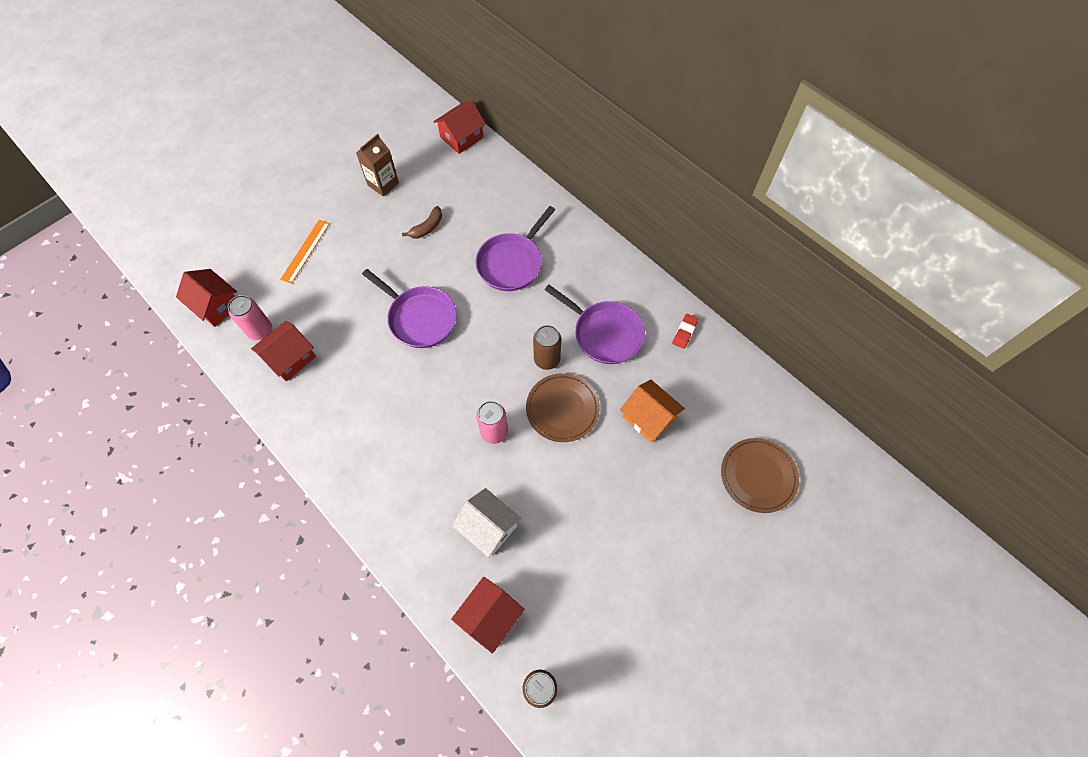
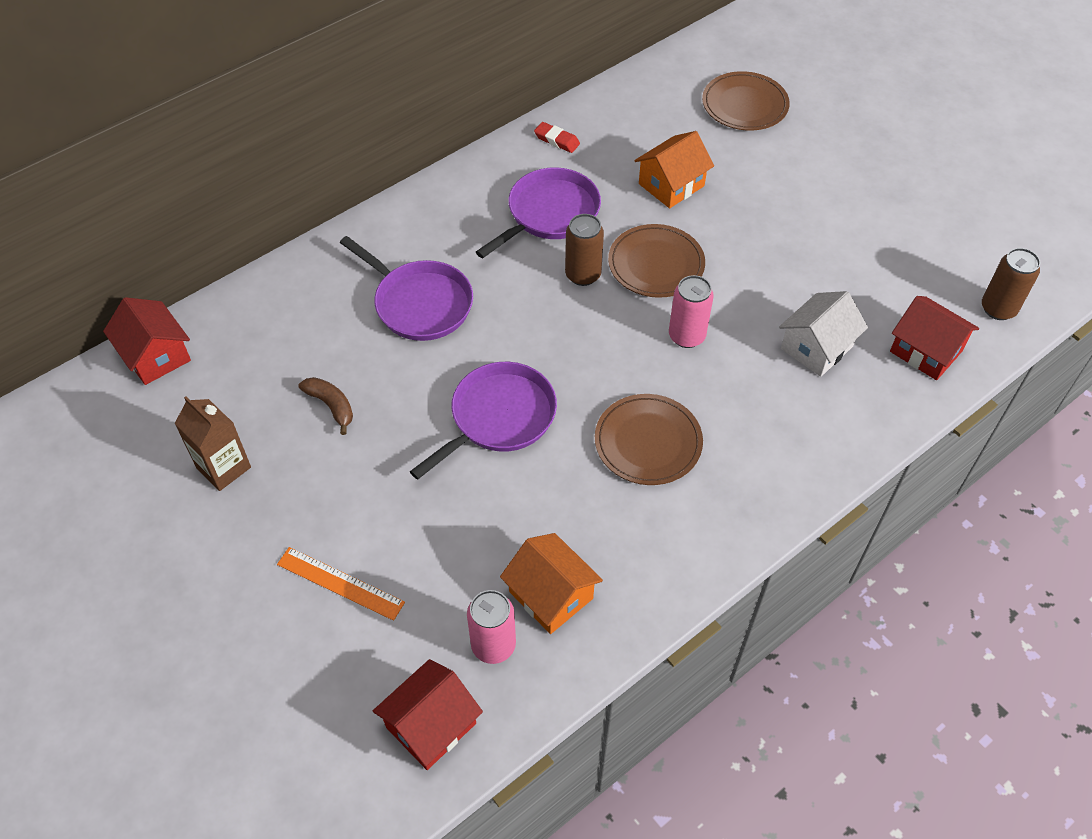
camera: 85 degrees left, 10 degrees down
red house [251,321,316,381] -> orange house [500,533,603,634]
none -> brown plate [595,394,703,485]

